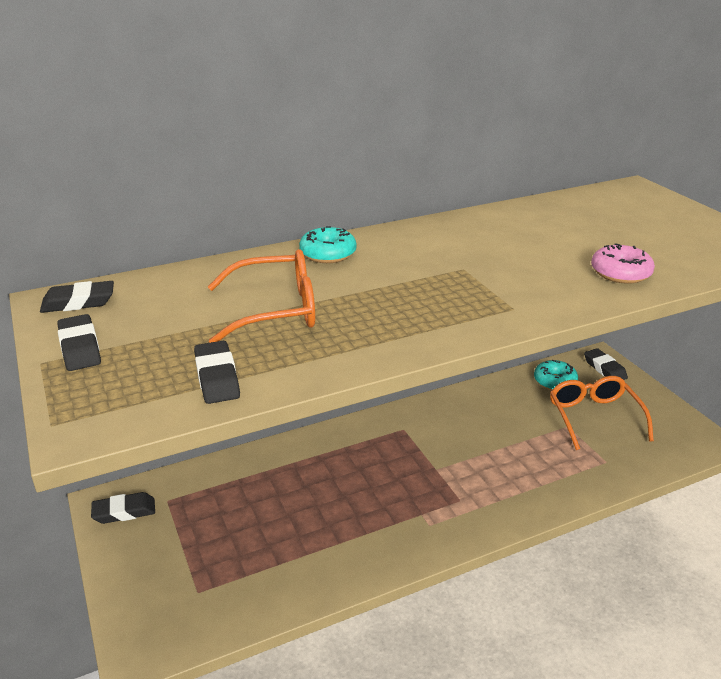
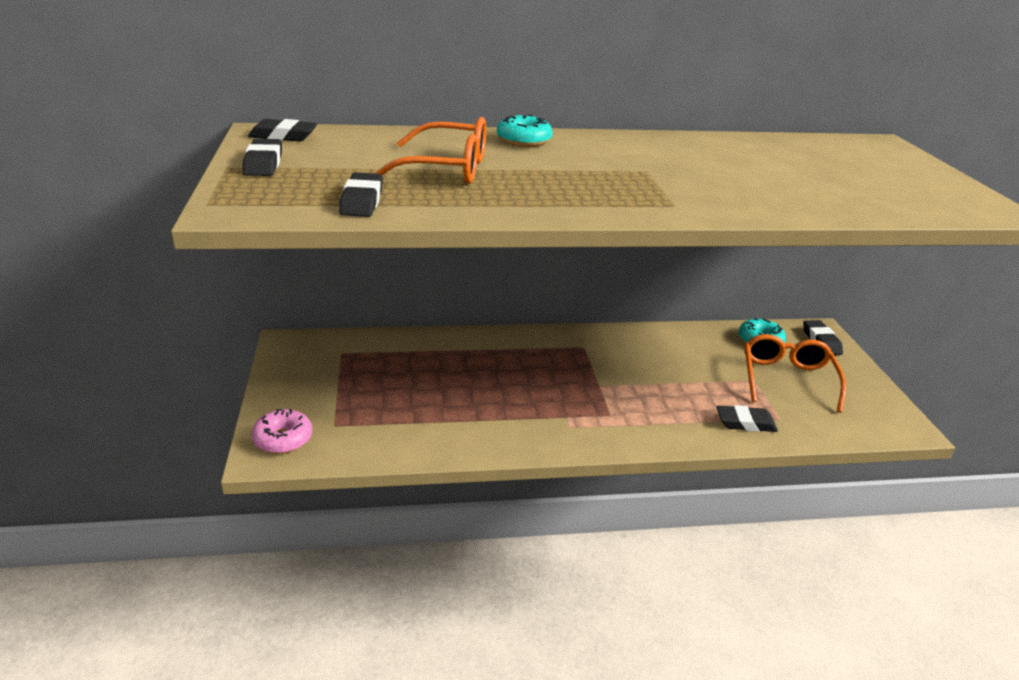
camera: 15 degrees right, 0 degrees up
black eraser [91,492,155,524] -> black eraser moved to [717,405,778,432]
pink donut [591,243,655,284] -> pink donut moved to [251,409,312,454]

